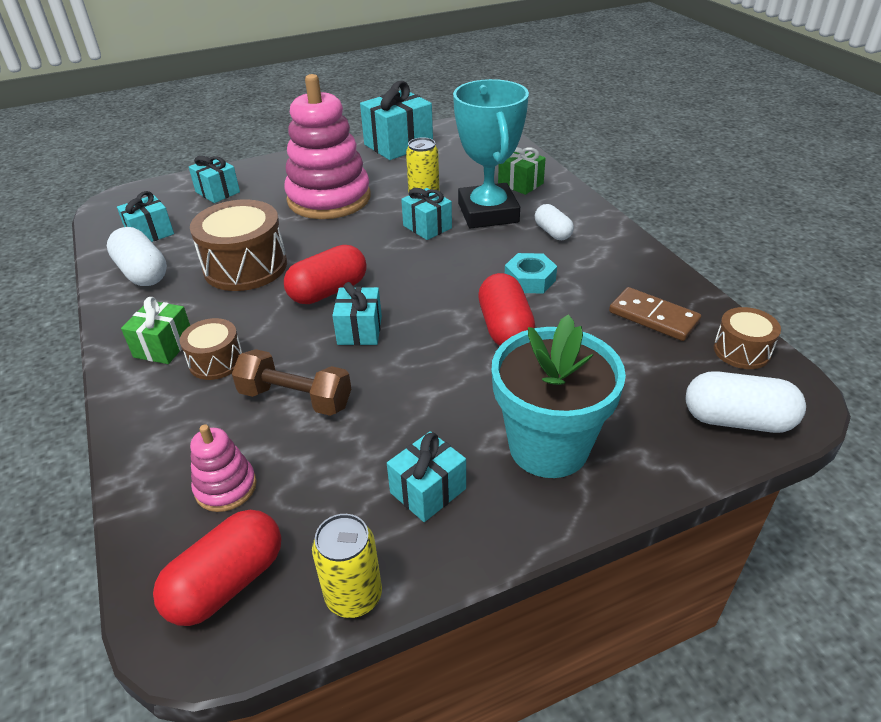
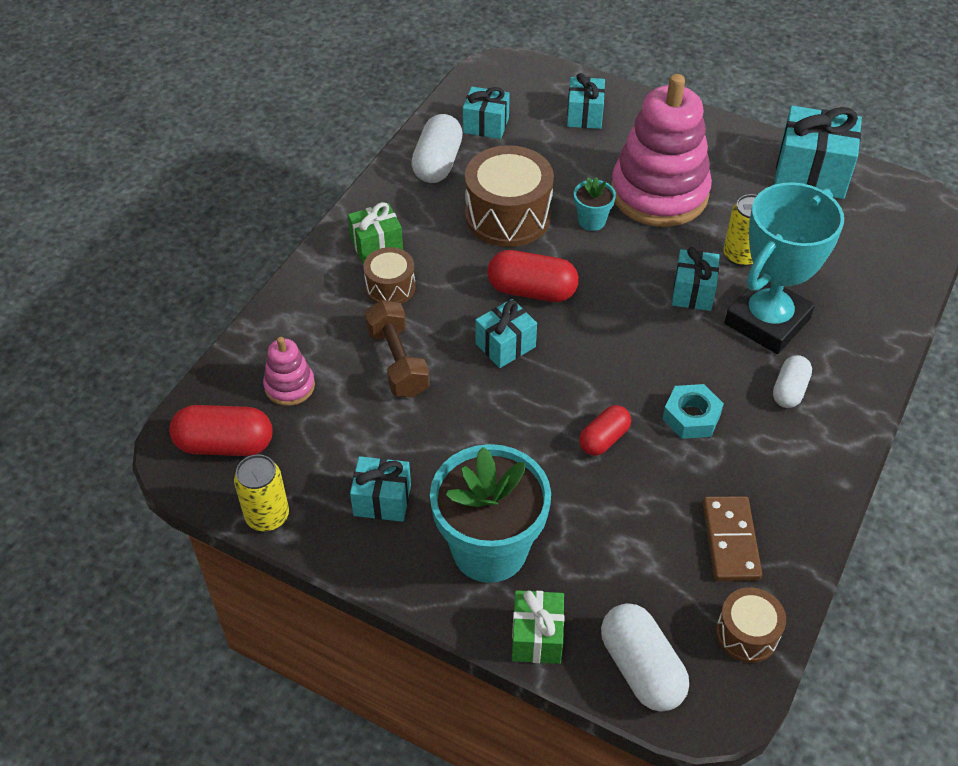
camera: 50 degrees right, 10 degrees up
red capsule [478,273,535,346] -> red capsule [579,405,631,456], size x0.63
green gift [498,147,546,195] -> green gift moved to [512,590,564,664]
none -> turquoise flower pot [574,177,616,231]

